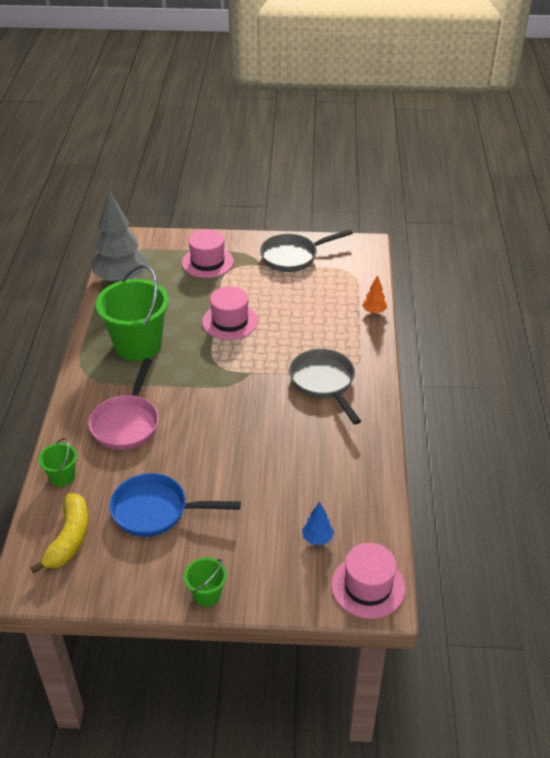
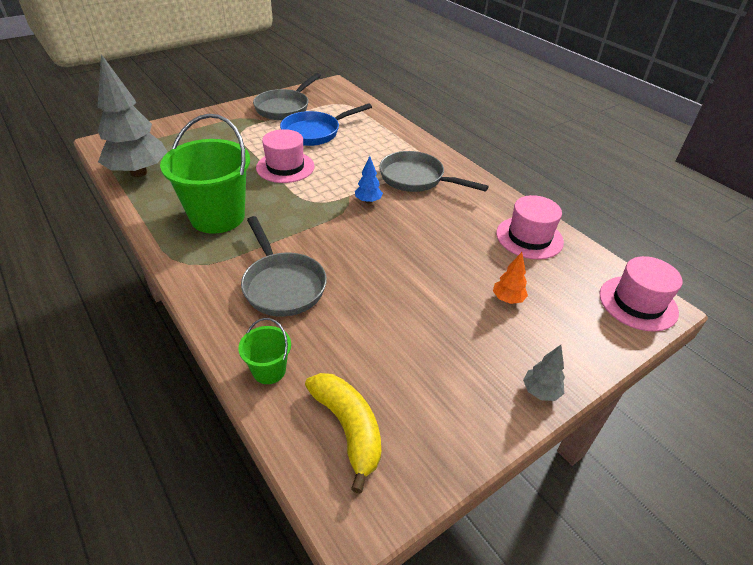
camera: 40 degrees left, 0 degrees up
pink pan [89,358,159,450] -> grey pan [241,216,327,317]
blue pan [109,473,241,537] -> blue pan moved to [280,103,372,146]
pink hat [182,229,234,278] -> pink hat moved to [496,195,564,259]
green bucket [184,557,227,607] -> grey tree [523,345,565,401]
blue tree [302,502,334,545] -> blue tree moved to [355,156,383,204]
orange tree [362,275,387,314] -> orange tree moved to [493,252,528,304]

